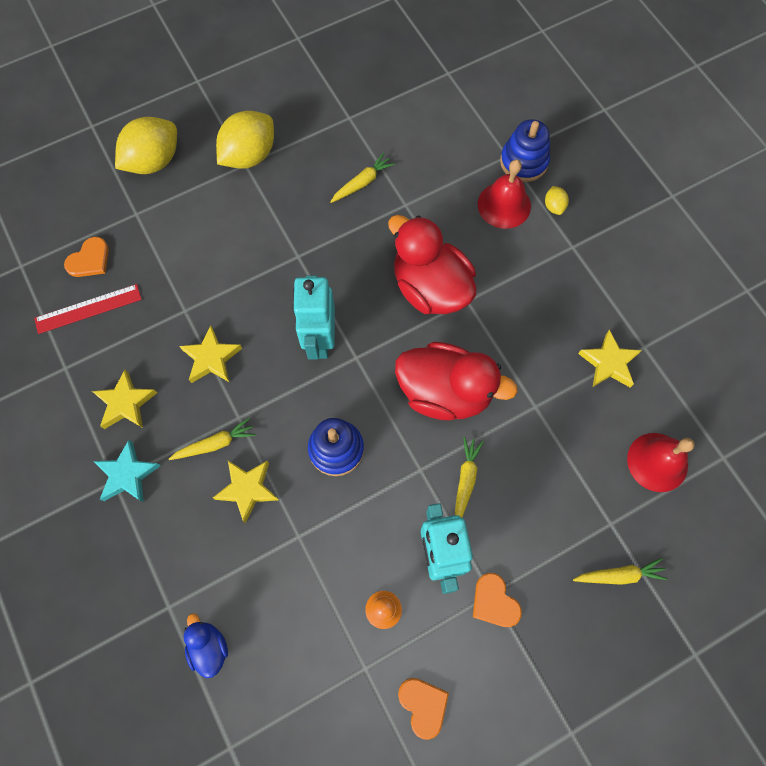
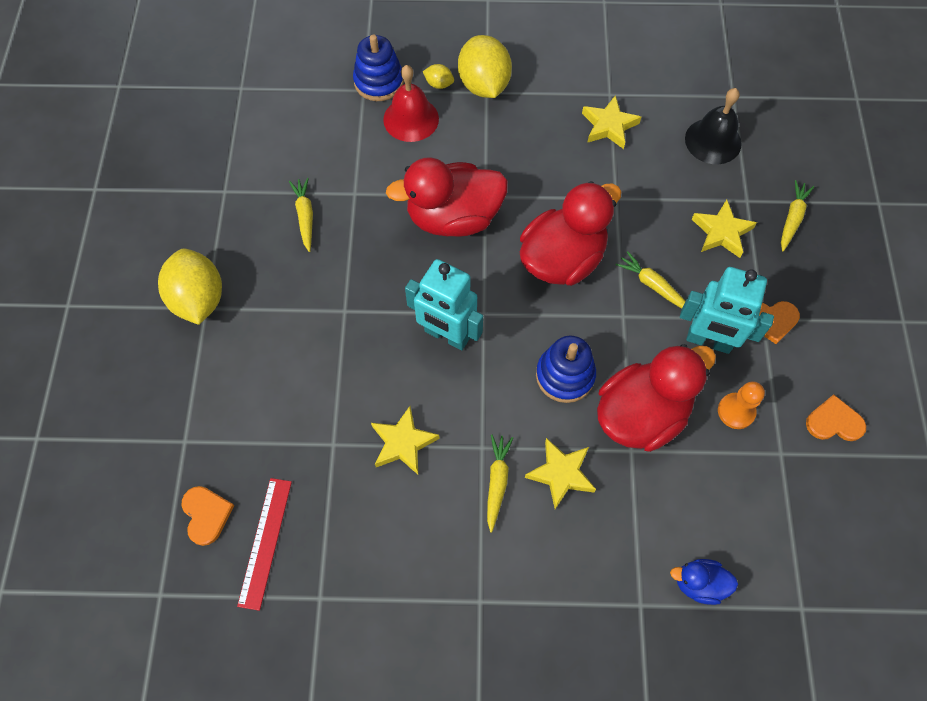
camera: 60 degrees left, 5 degrees down
yellow star [92,370,157,429] -> yellow star moved to [692,200,757,258]
turquoise star [94,440,161,503] -> none
yellow lemon [115,117,177,174] -> yellow lemon moved to [458,35,512,98]
red bell [627,433,695,492] -> black bell [685,88,742,164]
none -> red duck [597,344,716,452]

